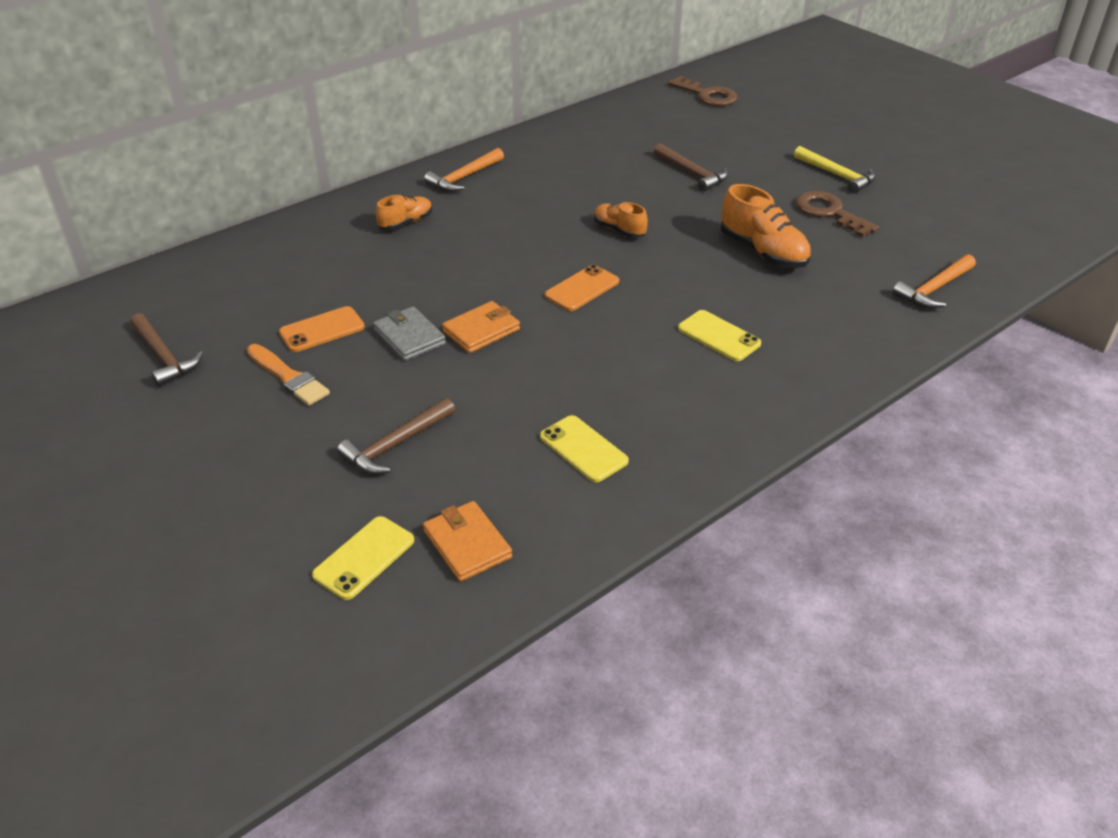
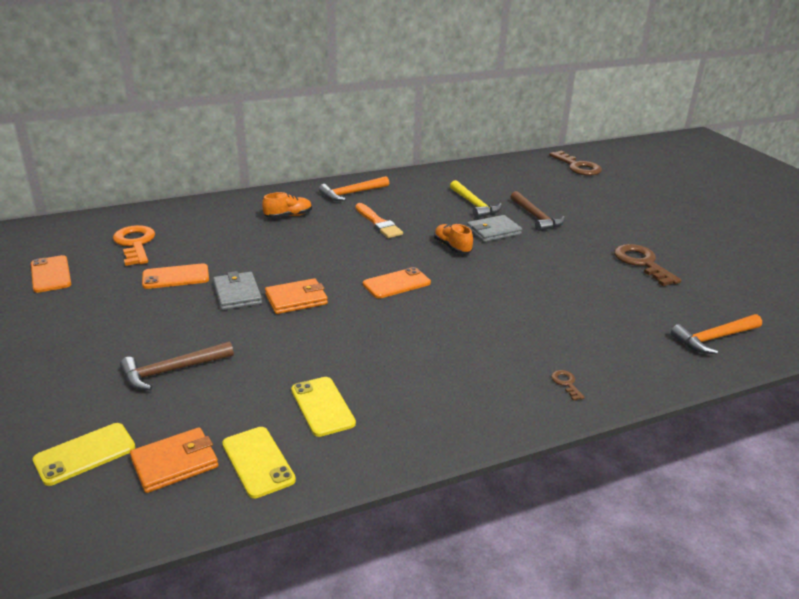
camera: 15 degrees right, 10 degrees down
brown hammer [130,313,203,387] -> orange phone [31,255,71,293]
orange brush [247,344,330,406] -> orange brush moved to [355,203,403,238]
orange wallet [423,501,512,582] -> orange wallet turned 75 degrees clockwise [130,427,218,493]
yellow phone [678,310,761,361] -> yellow phone moved to [222,427,296,498]
orange shoe [721,184,811,268] -> none
yellow hammer [794,146,876,193] -> yellow hammer moved to [450,180,502,218]
none -> orange key [113,225,155,266]
none -> grey wallet [467,215,522,242]
none -> brown key [551,370,585,401]

